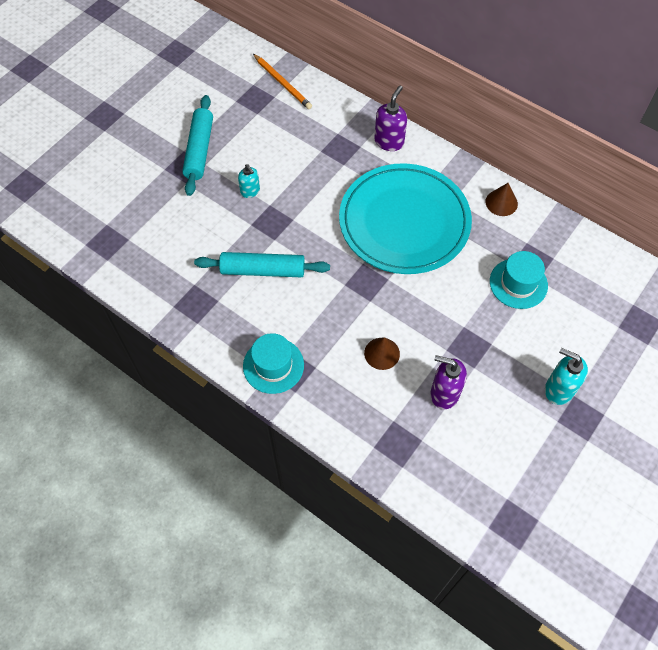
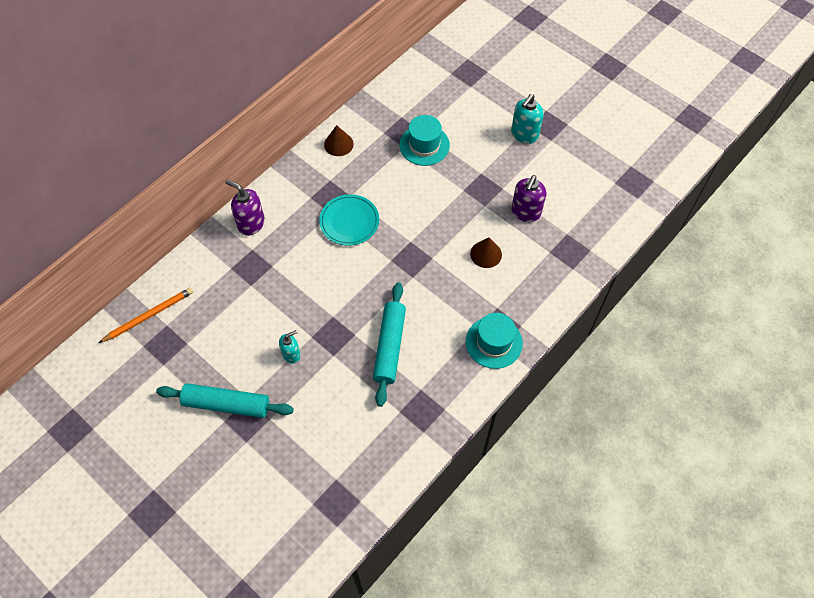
camera: 85 degrees left, 0 degrees up
turquoise plate [339,163,472,274] -> turquoise plate [319,194,379,246], size x0.48

